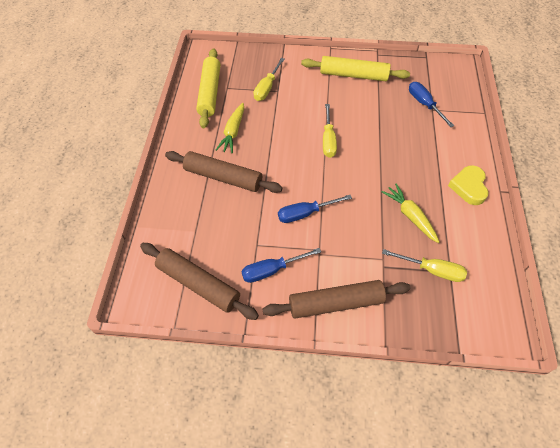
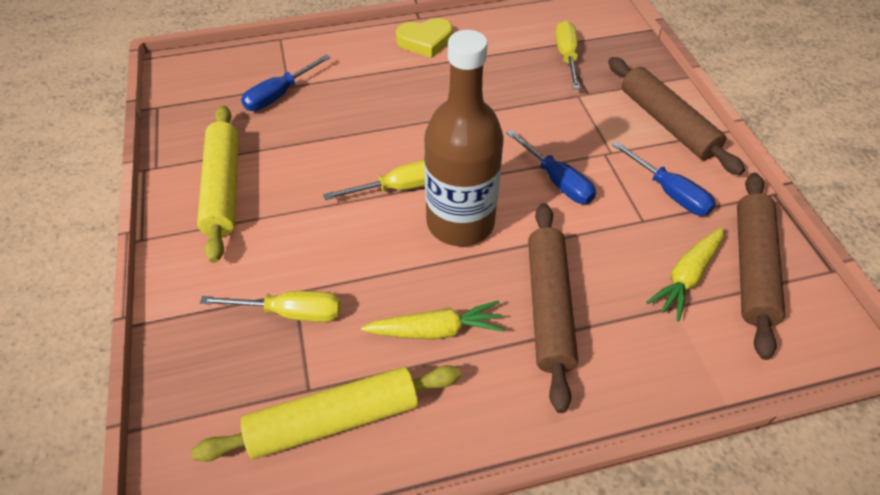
camera: 110 degrees left, 5 degrees down
yellow carrot [382,183,439,243] -> yellow carrot moved to [646,227,724,322]
none -> brown bottle [424,30,504,246]

